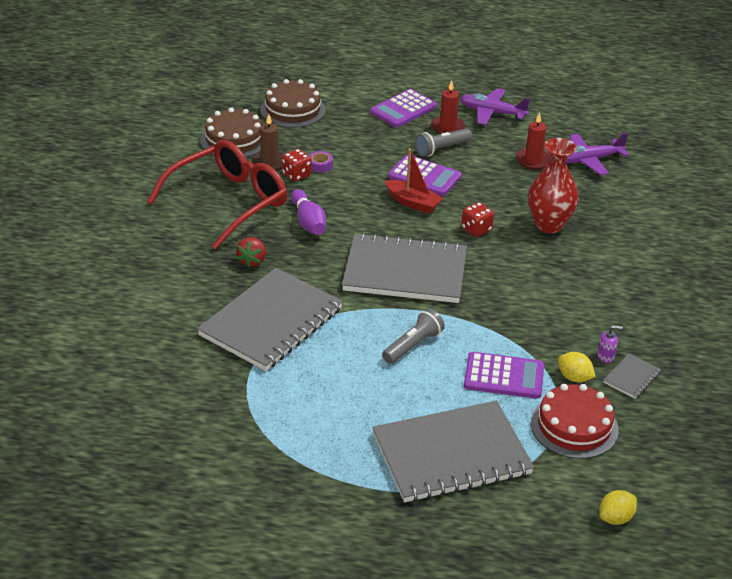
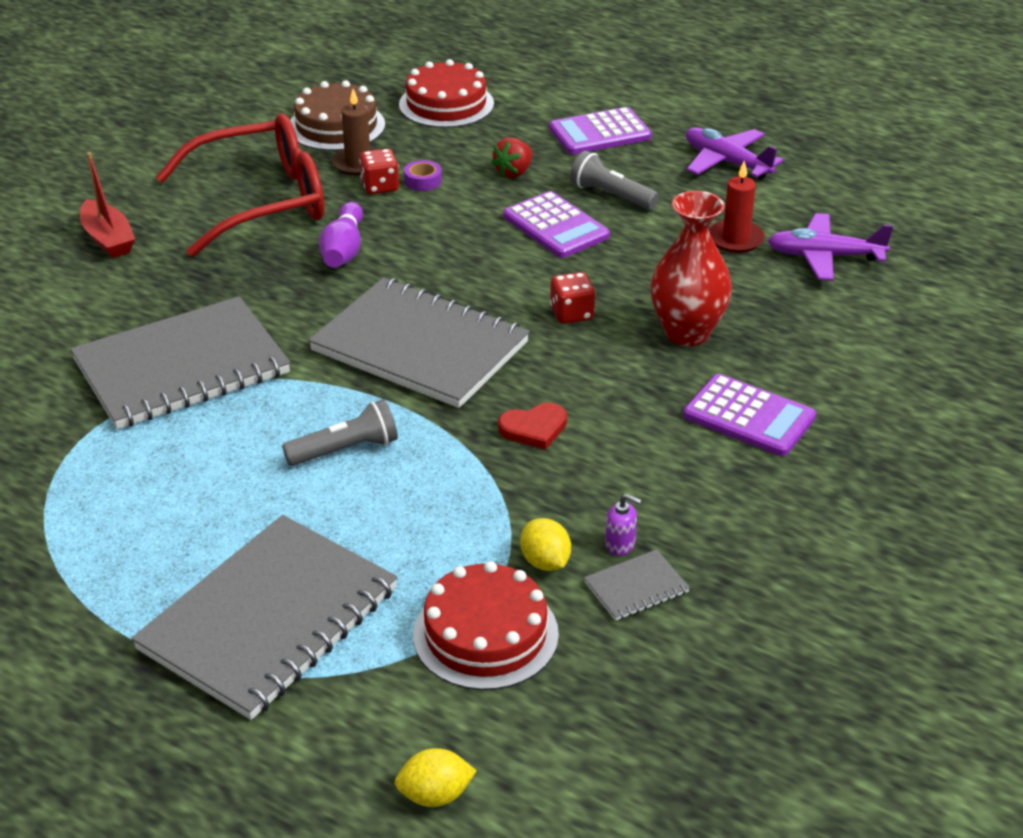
camera: 25 degrees right, 0 degrees up
red strawberry [236,237,266,268] -> red strawberry moved to [491,137,533,178]
brown cake [260,79,326,128] -> red cake [399,59,494,128]
grey notebook [372,400,534,503] -> grey notebook turned 60 degrees counterclockwise [131,515,398,720]
red boat [384,148,443,214] -> red boat moved to [80,152,135,258]
grey flashlight [415,128,472,157] -> grey flashlight turned 45 degrees clockwise [570,151,659,210]
red candle [431,80,465,134] -> none
purple calculator [464,352,544,399] -> purple calculator moved to [683,374,816,456]
none -> red heart [498,403,567,450]

